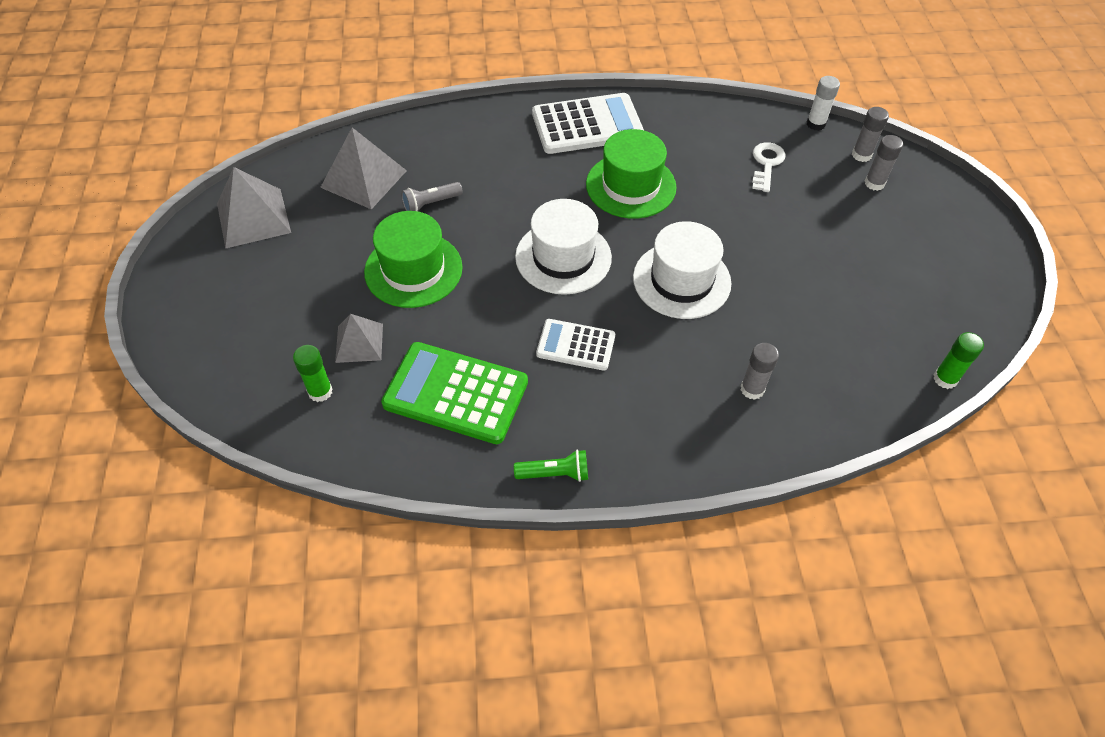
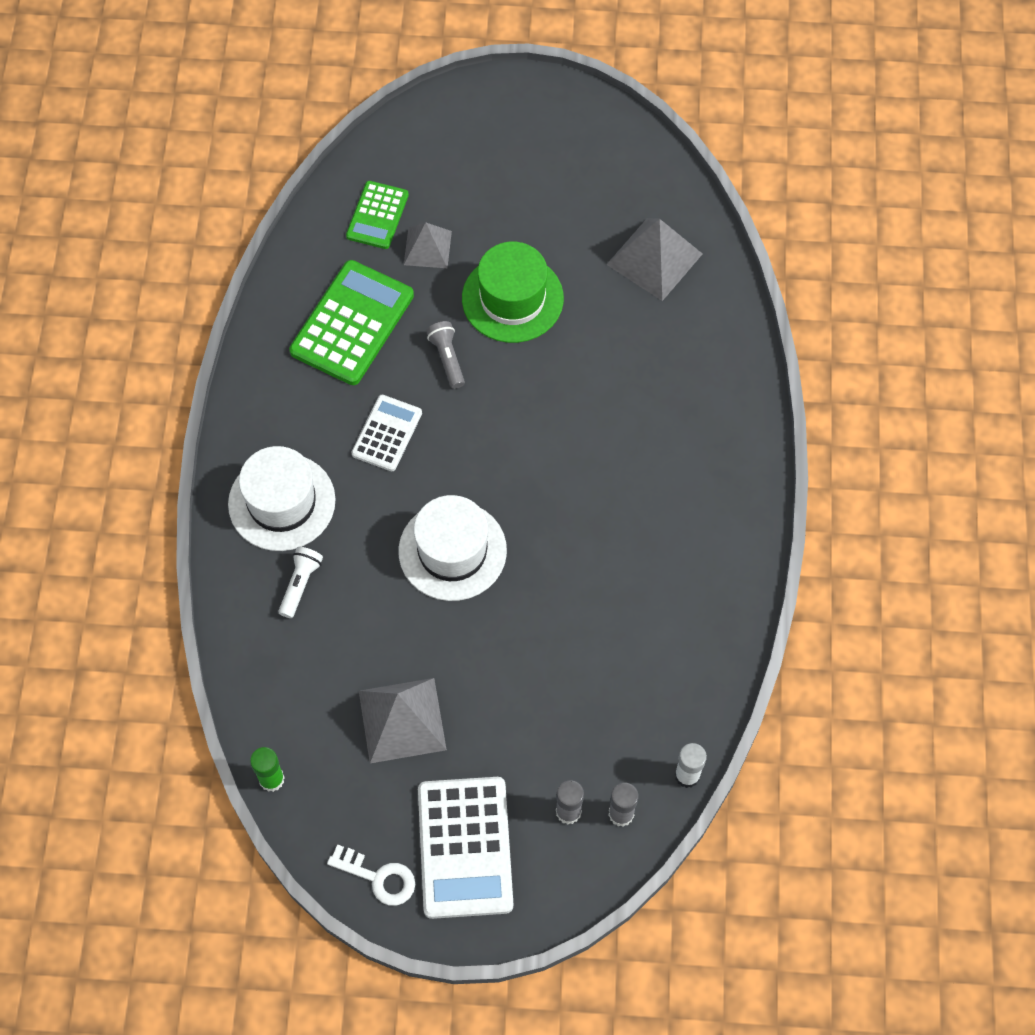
camera: 100 degrees right, 10 degrees up
grey pyramid [217,167,291,249] -> grey pyramid moved to [359,678,447,763]
green glue stick [293,345,332,402] -> green calculator [346,181,409,249]
grey flashlight [401,182,463,211] -> grey flashlight moved to [426,321,465,389]
green flashlight [514,450,588,482] -> none
white hat [515,199,612,295] -> white hat moved to [228,446,336,551]
white calculator [532,93,644,154] -> white calculator moved to [418,777,513,919]
green hat [586,129,677,219] -> none
grey glue stick [741,343,779,400] -> white flashlight [279,547,323,618]
white key [752,142,786,192] -> white key moved to [327,844,415,906]

